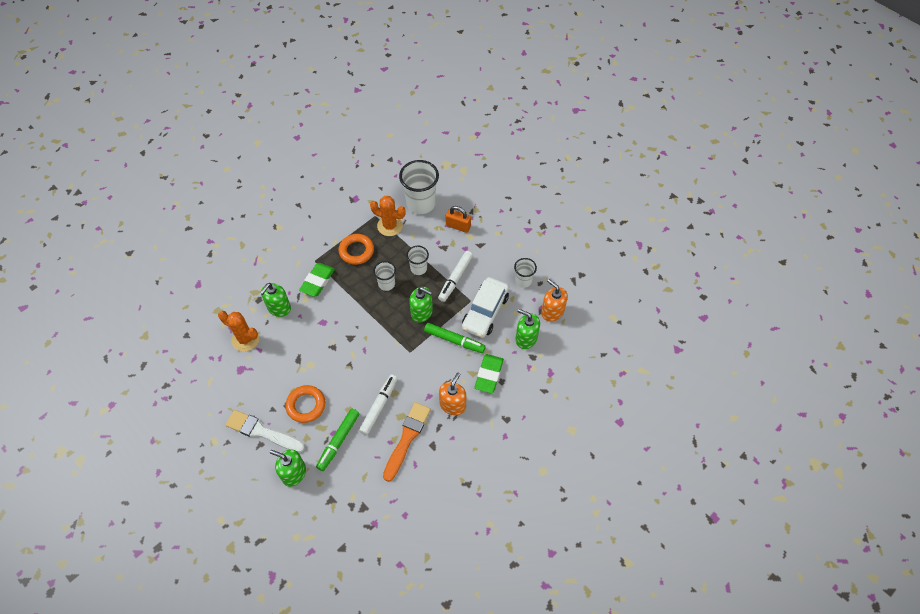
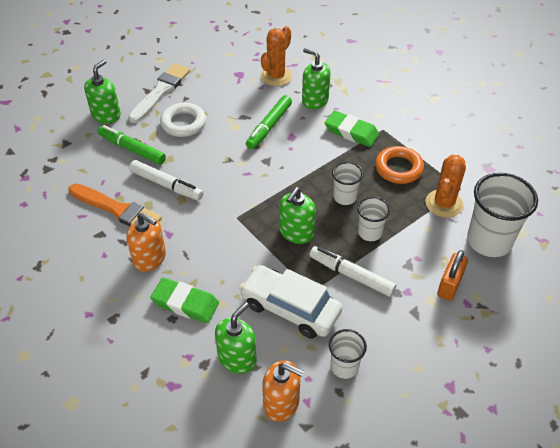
camera: 95 degrees right, 10 degrees down
orange ring [285,385,325,423] -> white ring [160,103,206,137]
green marker [424,323,486,353] -> green marker moved to [246,95,292,149]
orange soap dispenser [541,279,568,322] -> orange soap dispenser turned 60 degrees clockwise [262,360,304,422]

